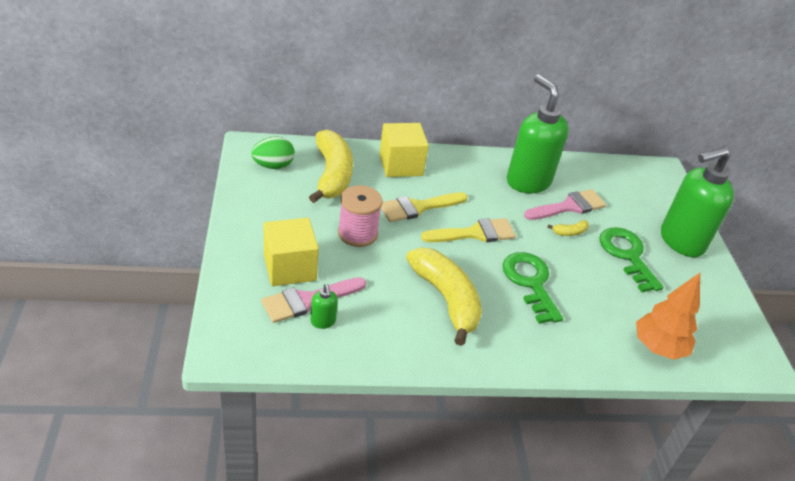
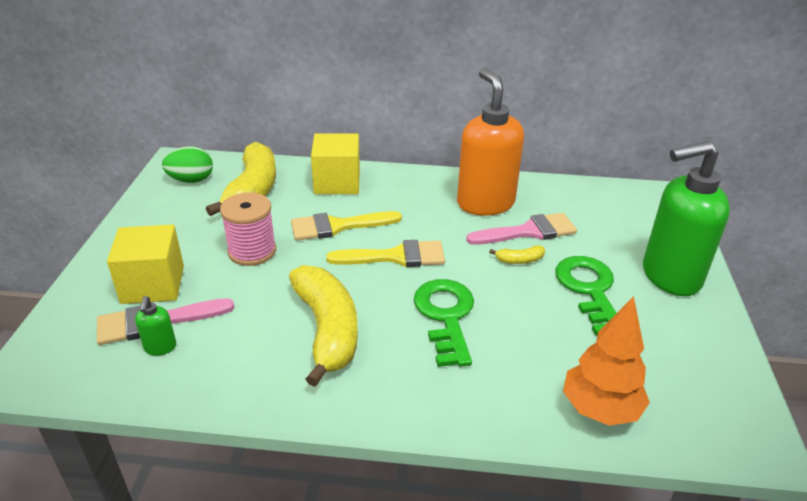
camera: 15 degrees right, 5 degrees down
green soap dispenser [507,75,569,194] -> orange soap dispenser [457,68,524,216]

